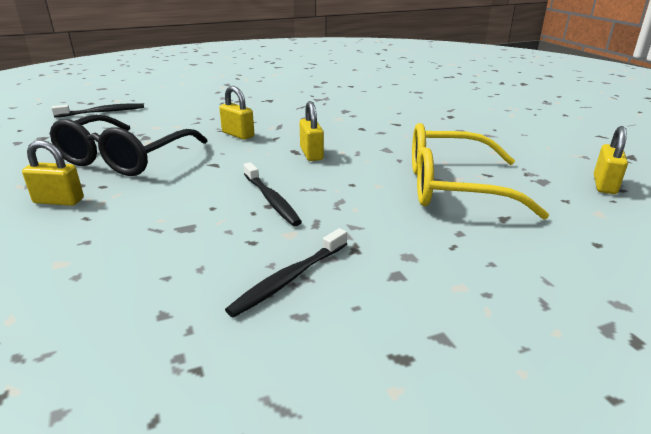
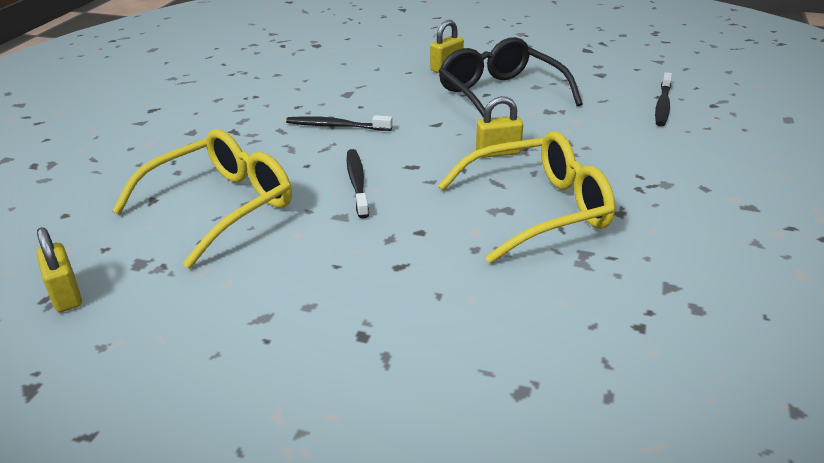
camera: 130 degrees right, 5 degrees up
black toothbrush [225,228,347,318] -> black toothbrush moved to [347,149,369,218]
yellow padlock [300,101,324,161] -> none
none -> yellow glasses [438,131,615,263]

